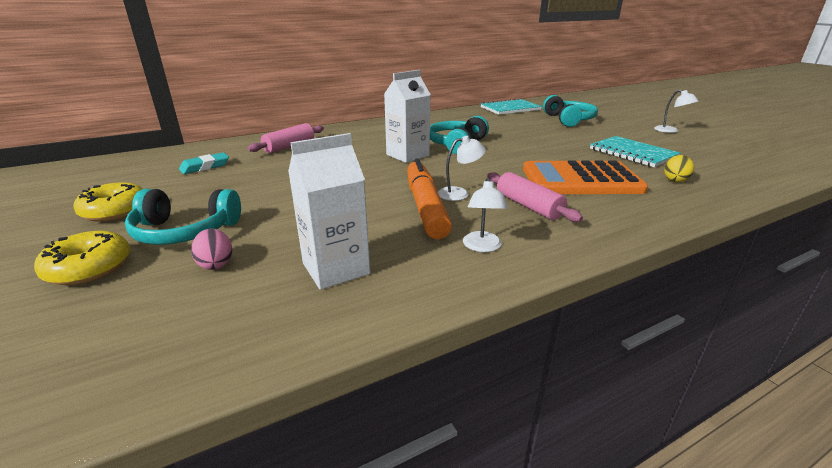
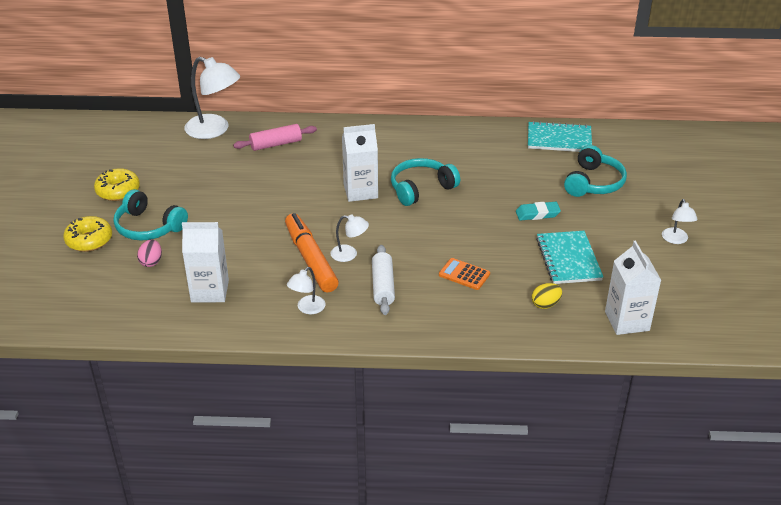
camera: 30 degrees right, 10 degrees up
turquoise eraser [179,152,229,174] -> turquoise eraser moved to [516,202,561,221]
orange marker [407,158,452,239] -> orange marker turned 45 degrees counterclockwise [285,213,339,292]
pink rolling pin [487,172,583,222] -> white rolling pin [372,245,395,315]
orange calculator [523,160,648,194] -> orange calculator [439,258,490,290], size x0.46
none -> white lamp [185,57,240,139]
none -> white carton [605,240,661,335]

